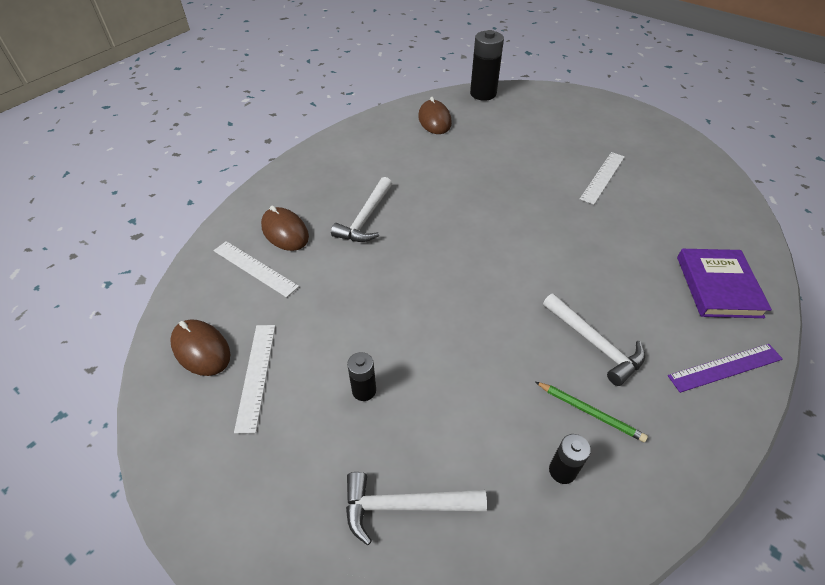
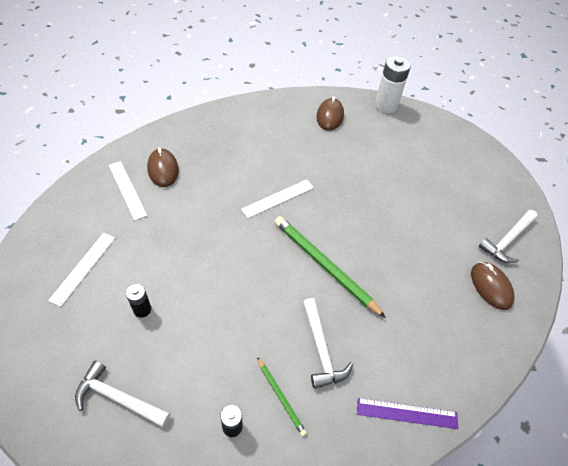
camera: 20 degrees right, 5 degrees up
brown mouse [170,319,230,376] -> brown mouse moved to [471,262,515,310]
white hammer [331,177,392,242] -> white hammer moved to [479,210,538,263]
black battery [470,30,504,101] -> white battery [375,56,411,113]
white ruler [580,152,625,205] -> white ruler moved to [241,180,314,218]
purple book [677,249,772,318] -> none
none -> green pencil [275,216,386,318]

